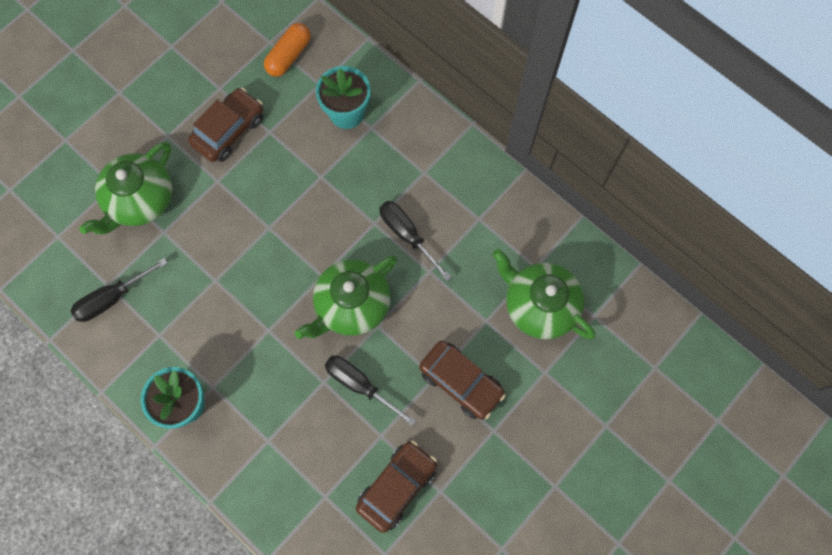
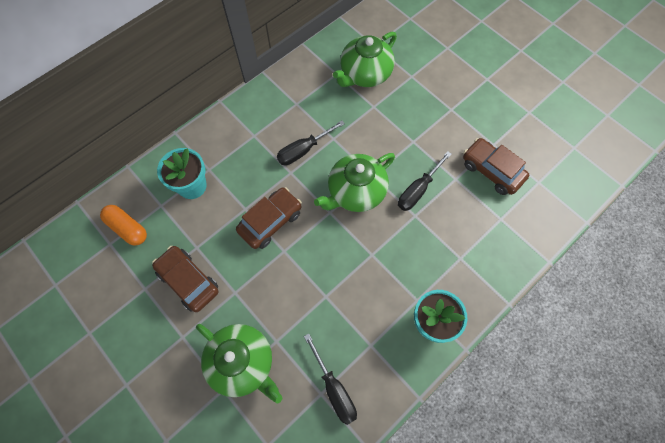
camera: 85 degrees left, 5 degrees down
green teapot [295,255,397,339] -> green teapot turned 90 degrees clockwise [314,153,395,212]
brown car [419,341,506,420] -> brown car moved to [236,187,302,249]

